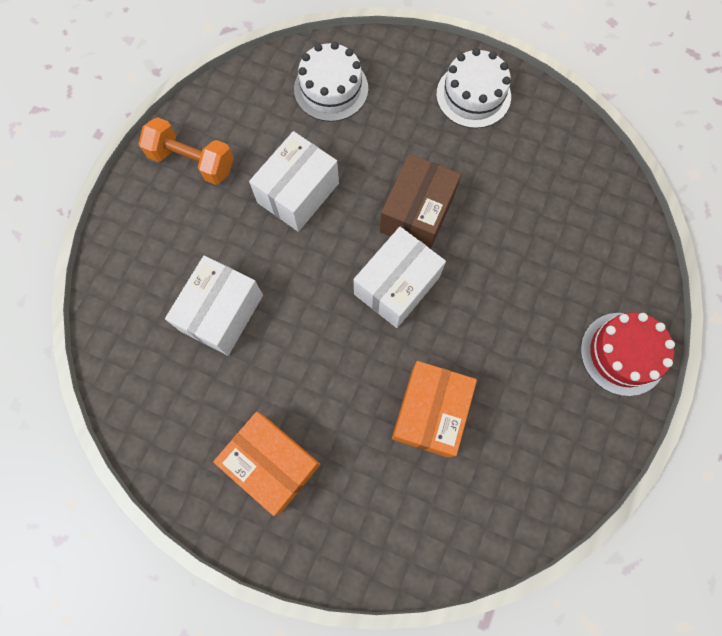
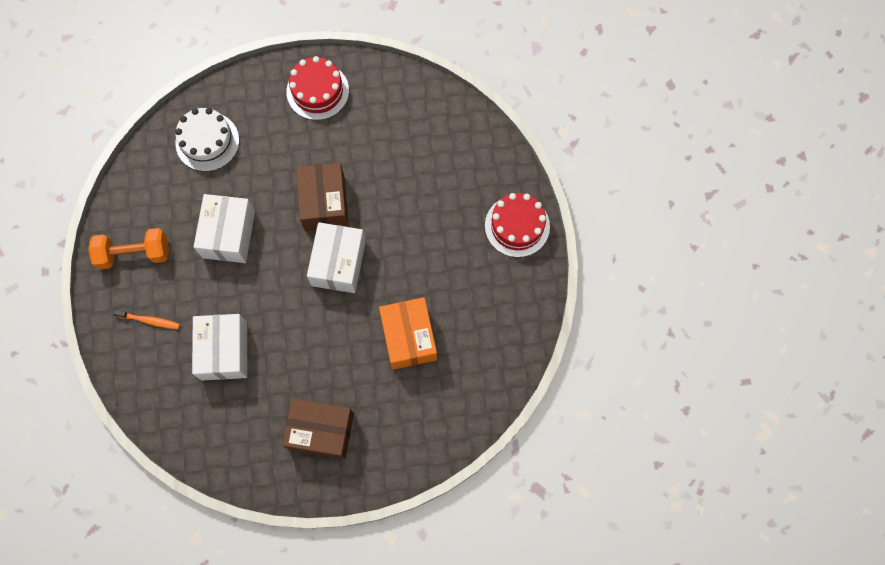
camera: 30 degrees left, 0 degrees up
orange box [213,412,320,516] -> brown box [282,398,354,459]
white cake [436,48,511,128] -> red cake [286,56,349,120]
none -> orange toothbrush [113,310,180,329]

